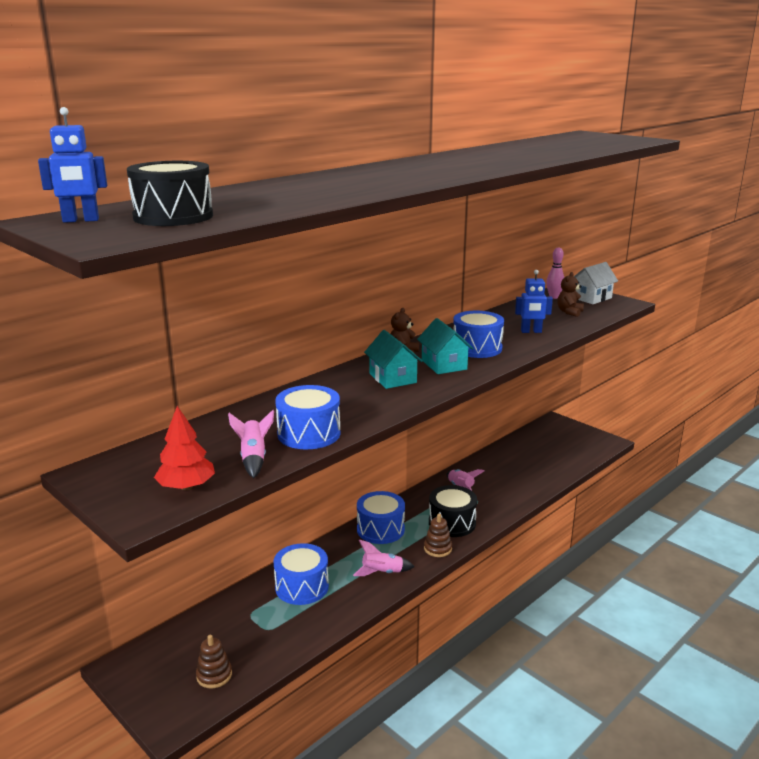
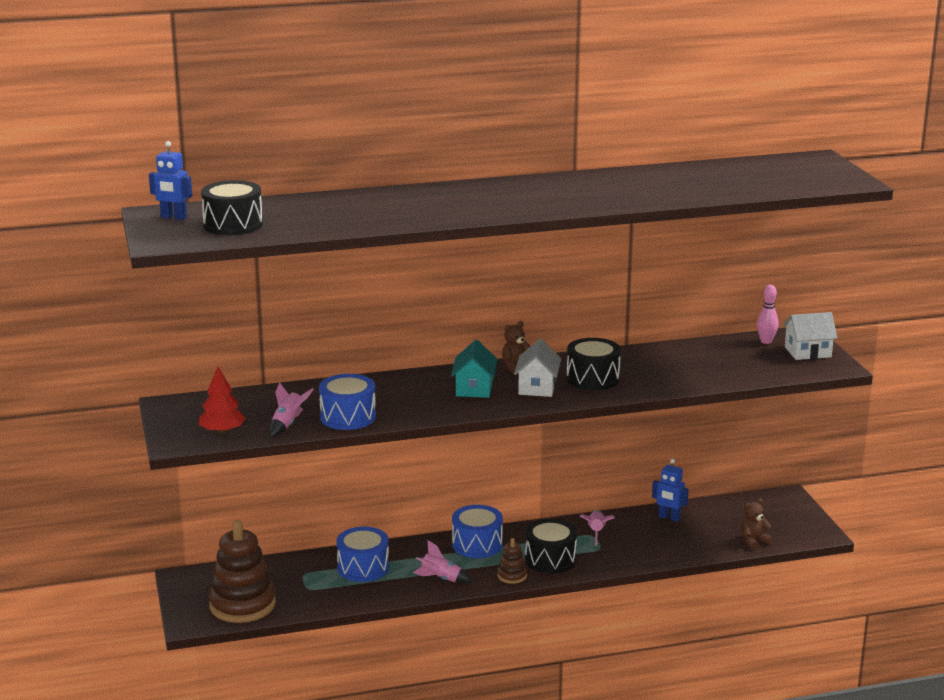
camera: 30 degrees right, 0 degrees up
brown stacking toy [196,635,232,689] -> brown stacking toy [209,520,276,623], size x2.16
turquoise house [417,318,474,374] -> white house [514,339,561,397]
blue drum [453,311,504,358] -> black drum [566,338,621,390]
blue robot [515,270,553,333] -> blue robot moved to [652,459,689,522]
brown teddy bear [557,272,584,317] -> brown teddy bear moved to [741,498,773,550]

